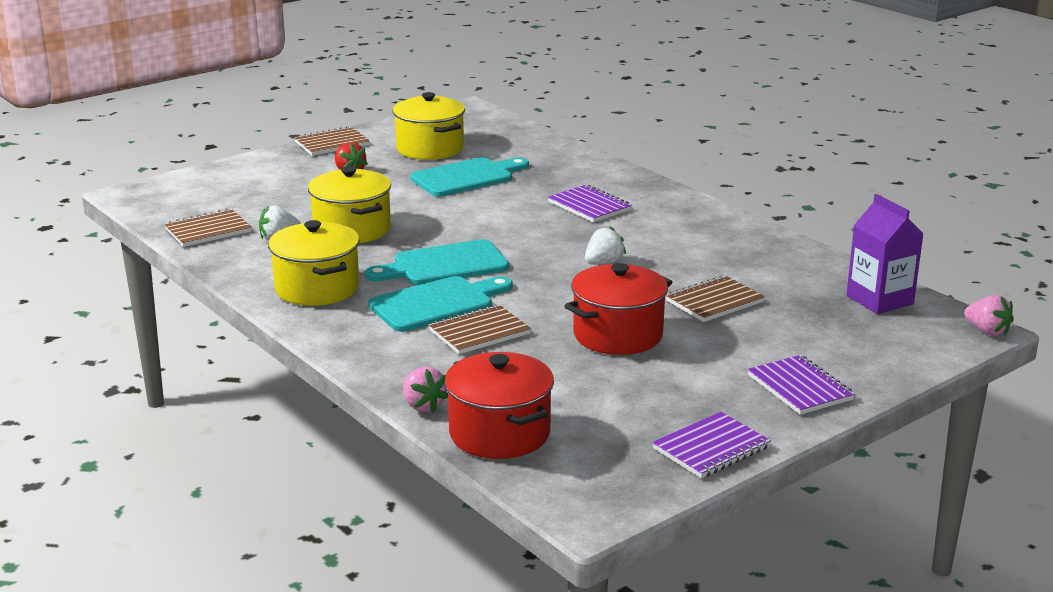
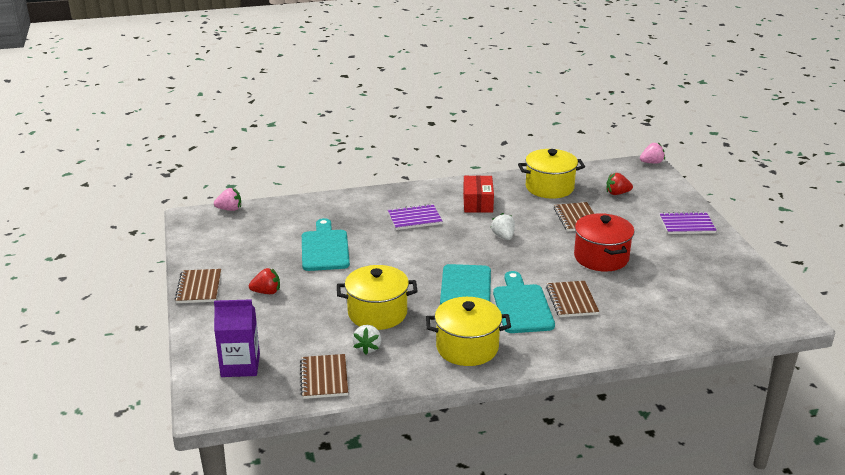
camera: 65 degrees left, 5 degrees up
yellow pot [393,92,465,160] -> yellow pot moved to [518,149,585,199]
pink strawberry [403,367,448,413] -> pink strawberry moved to [214,188,241,211]
red pot [445,352,554,459] -> none
purple notebook [652,412,771,478] -> none
purple carton [846,194,924,314] -> purple carton moved to [214,299,260,377]
none -> red box [463,175,494,213]
none -> red strawberry [607,173,633,195]

